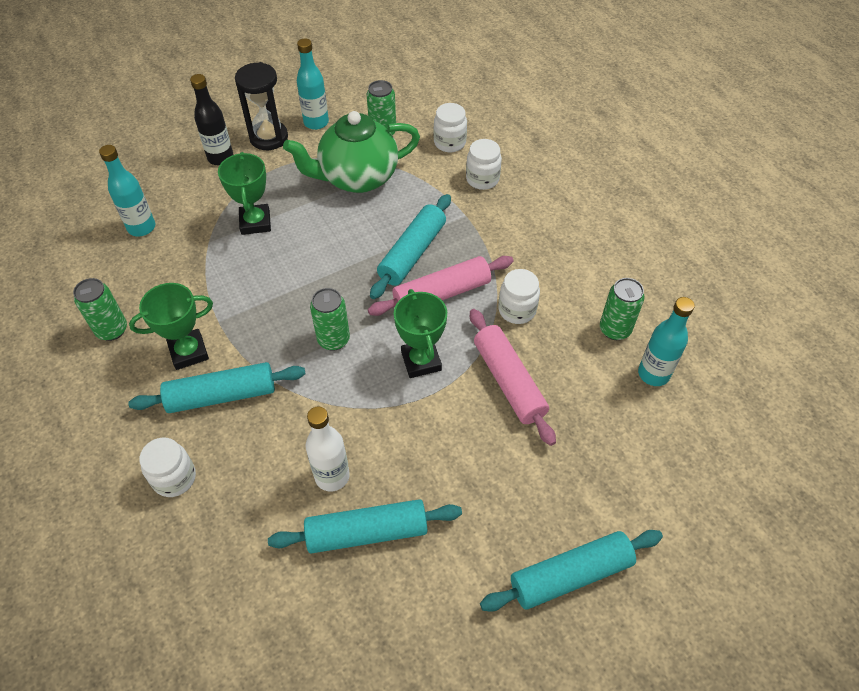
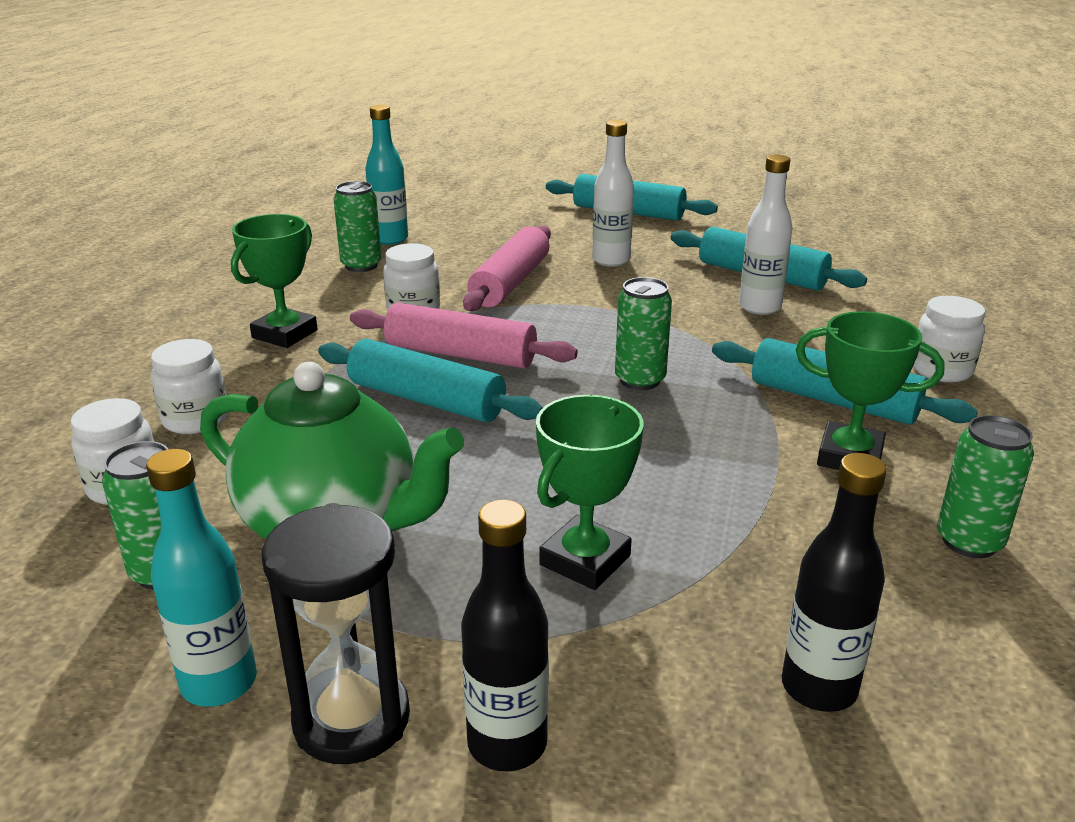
camera: 135 degrees left, 25 degrees down
turquoise bottle [99,145,155,236] -> black bottle [782,453,887,712]
turquoise rolling pin [370,194,451,299] -> turquoise rolling pin turned 45 degrees clockwise [318,339,543,422]
green trophy [394,289,447,378] -> green trophy moved to [231,214,318,348]
none -> white bottle [592,120,634,267]

